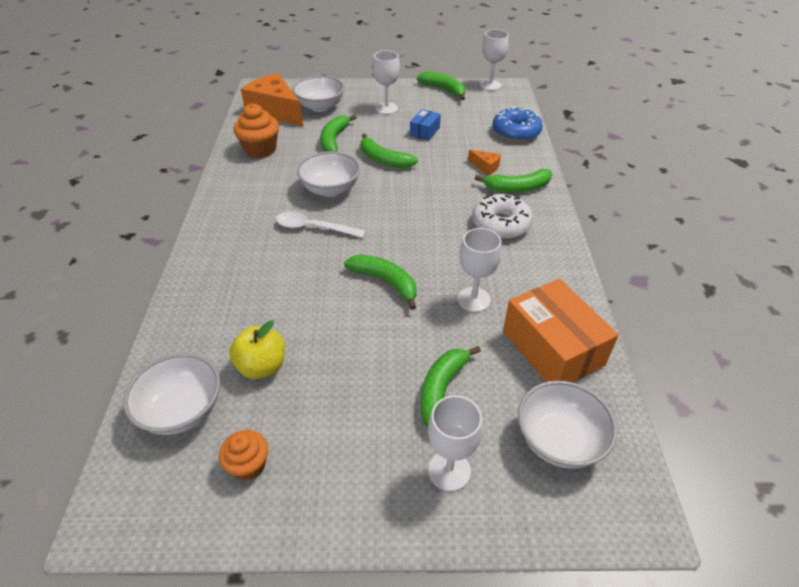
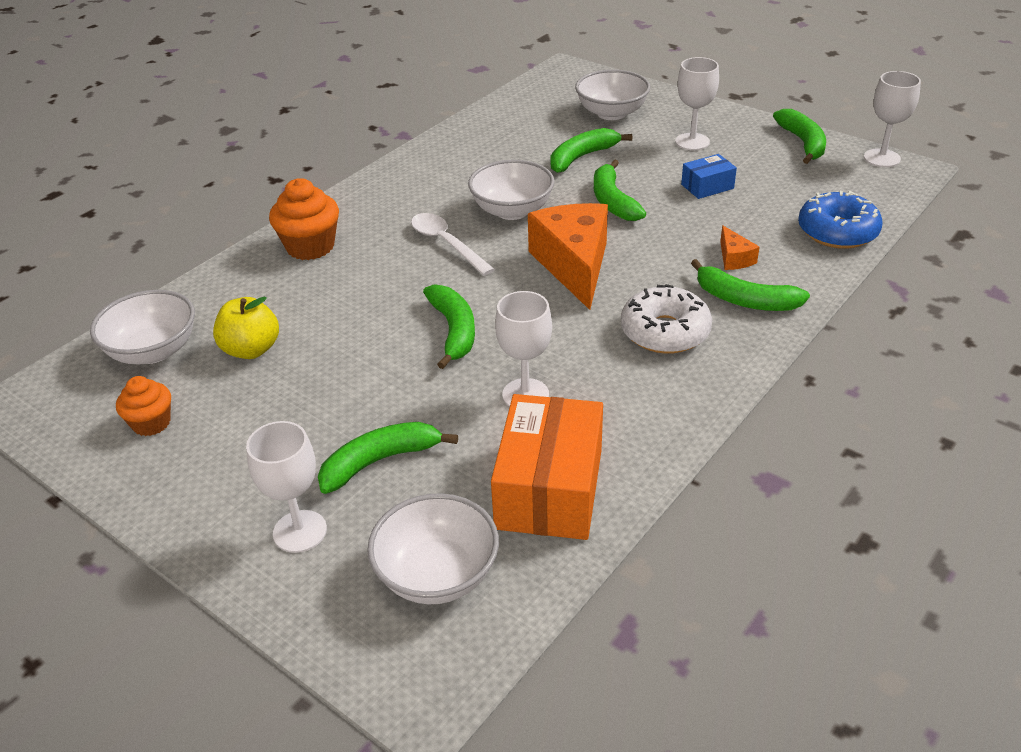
camera: 40 degrees right, 5 degrees down
orange cupcake [233,103,279,158] -> orange cupcake moved to [269,178,339,260]
orange cheese [241,73,303,126] -> orange cheese moved to [528,203,608,310]

